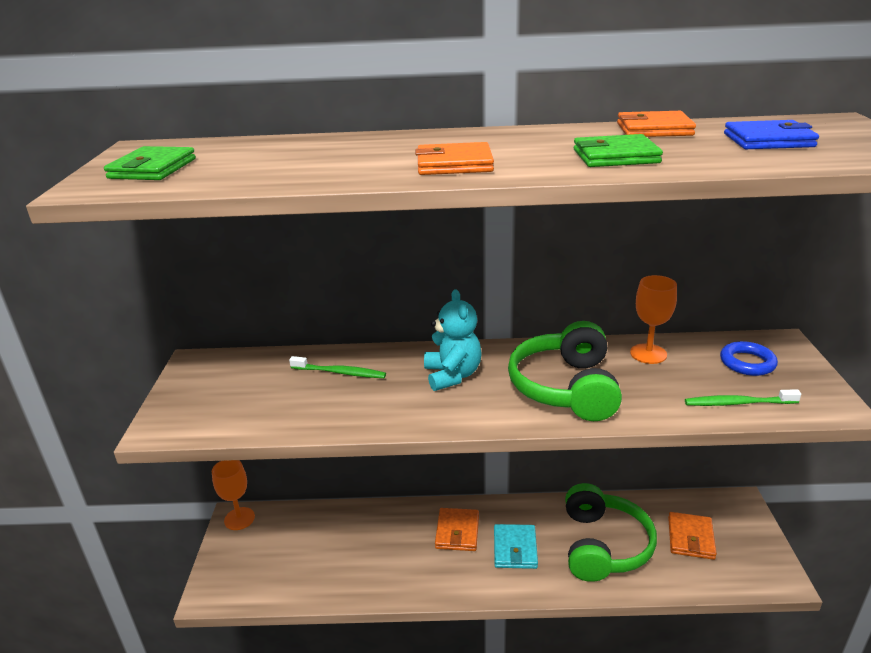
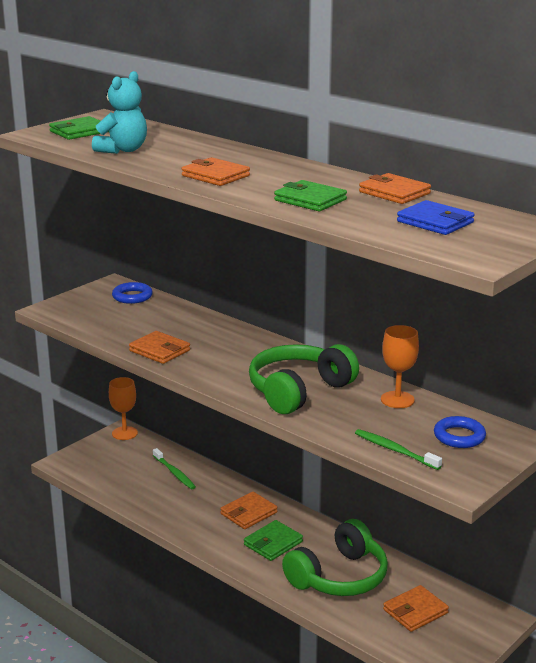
camera: 40 degrees right, 5 degrees down
green toothbrush [289,356,386,378] -> green toothbrush moved to [153,448,196,489]
turquoise teddy bear [424,289,482,391] -> turquoise teddy bear moved to [92,71,147,154]
turquoise wallet [494,524,538,569] -> green wallet [244,520,303,561]
none -> blue ring [112,282,153,304]
none -> orange wallet [129,331,190,364]

